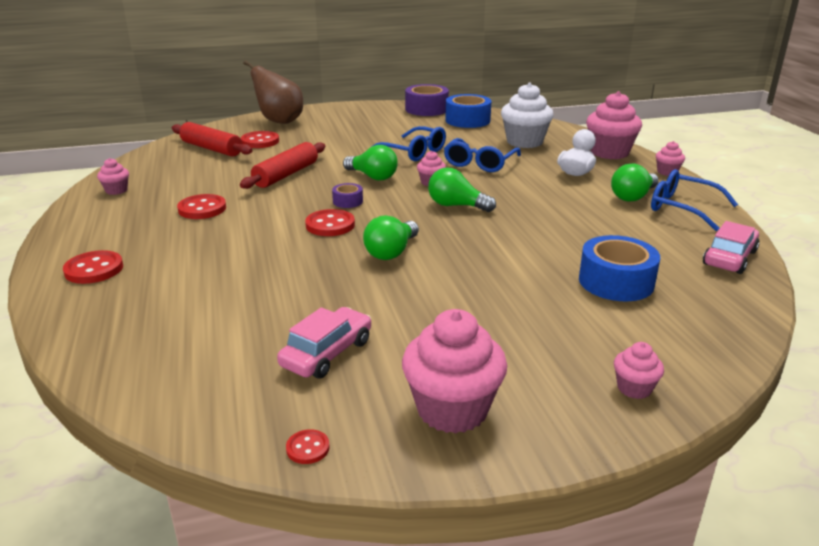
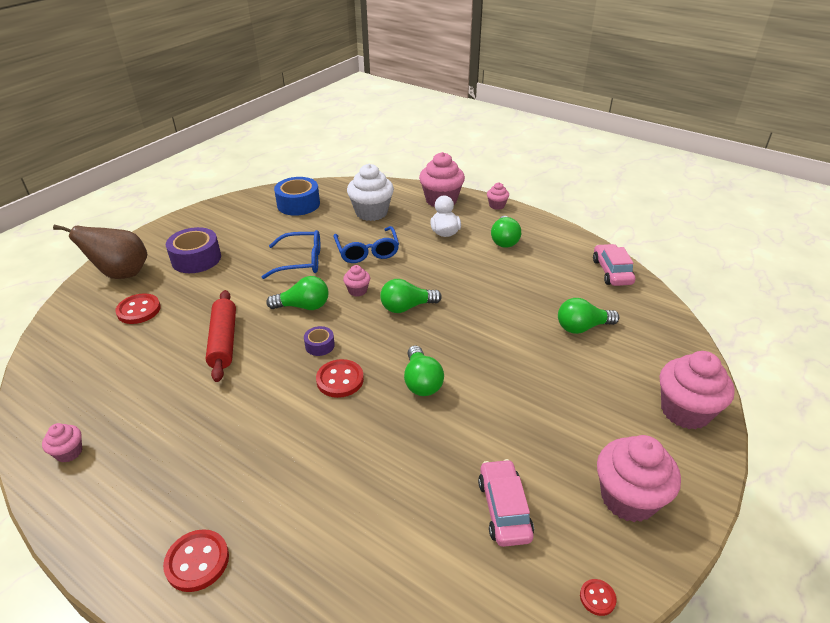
camera: 40 degrees left, 10 degrees up
red rolling pin [172,122,253,157] -> none
red button [177,194,226,219] -> none
purple tape [405,84,449,116] -> purple tape moved to [166,227,221,273]
blue tape [579,235,660,301] -> green light bulb [558,298,619,334]
pink cupcake [614,342,664,399] -> pink cupcake [660,351,735,430], size x2.03
blue glasses [651,169,738,231] -> none

